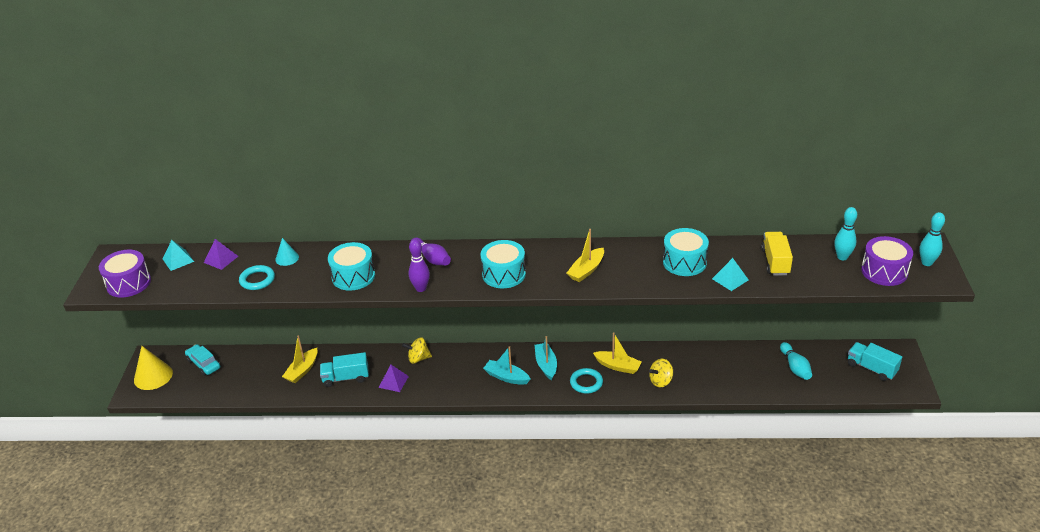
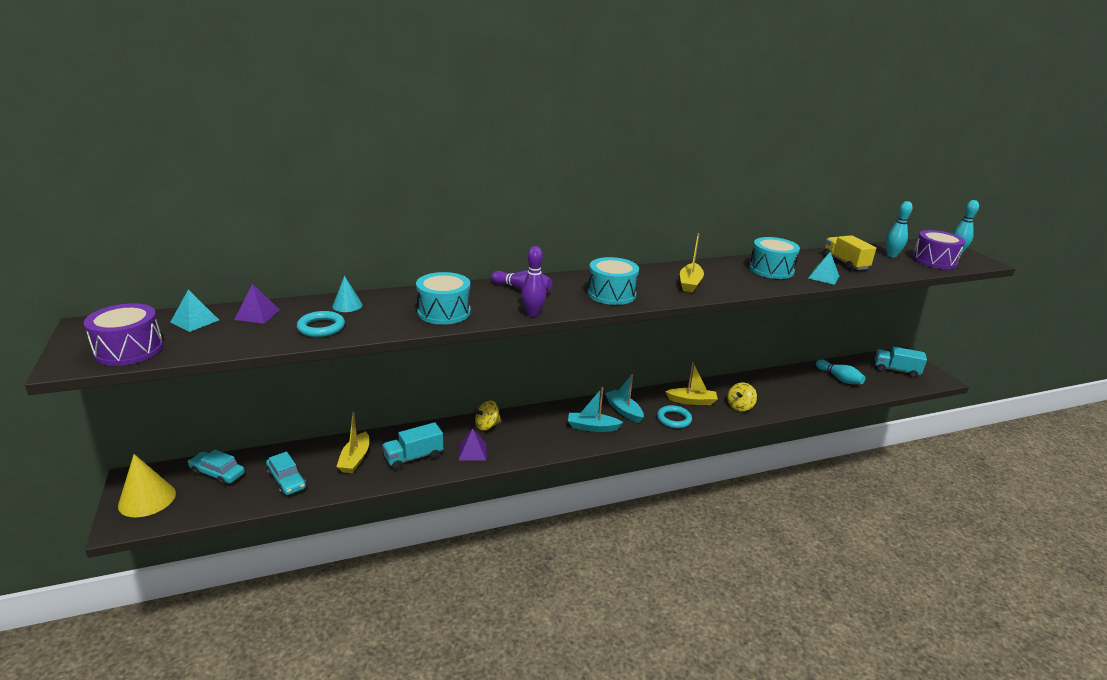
camera: 25 degrees left, 10 degrees down
none -> turquoise car [266,452,306,495]

